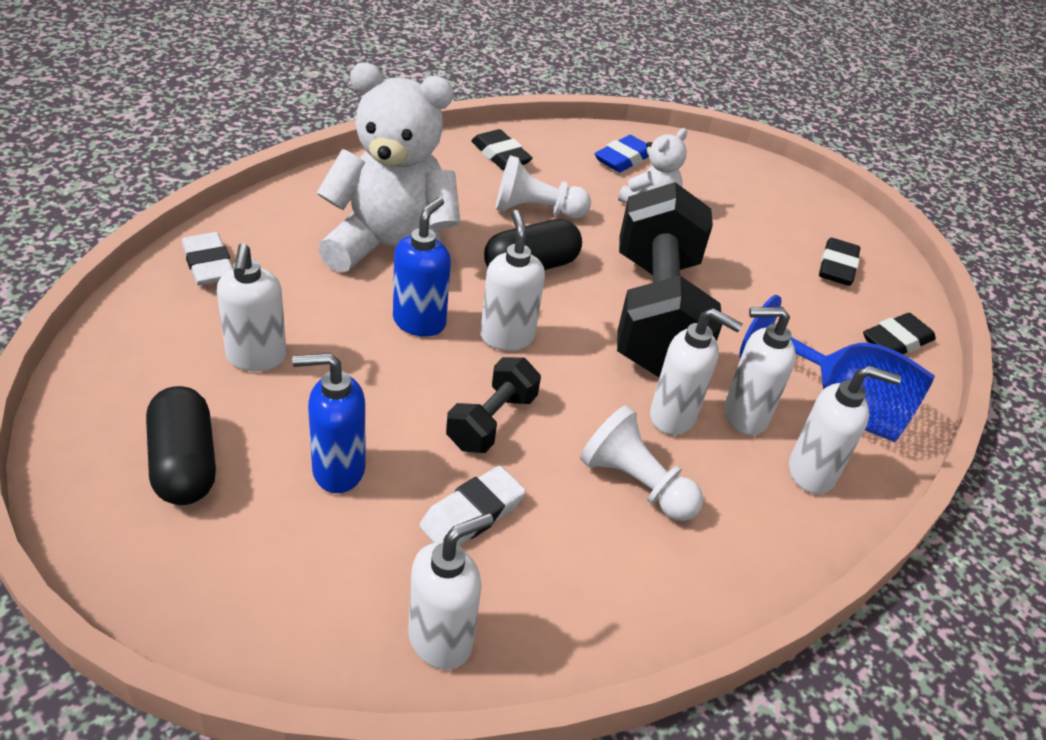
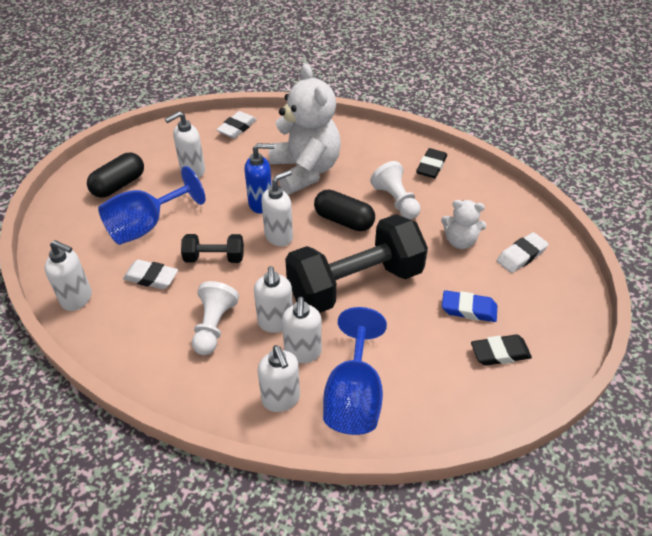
camera: 65 degrees right, 5 degrees up
blue soap dispenser [292,353,365,493] -> blue goblet [98,166,205,245]
blue eraser [595,135,649,172] -> blue eraser moved to [442,290,497,322]
white soap dispenser [724,307,796,435] -> white soap dispenser turned 150 degrees counterclockwise [282,297,322,363]
black eraser [863,313,936,354] -> none
none -> white eraser [497,232,549,273]

